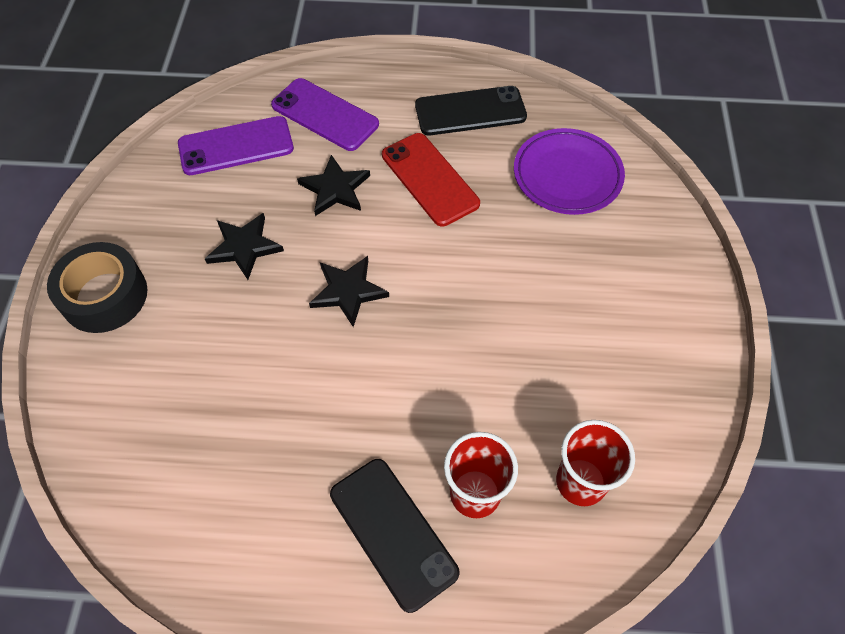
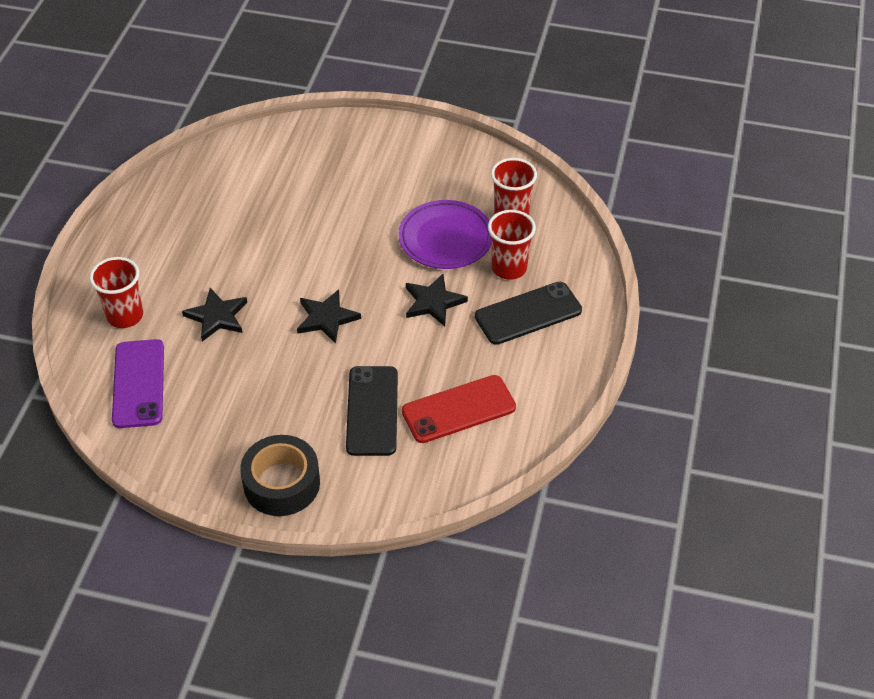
camera: 80 degrees left, 10 degrees down
black star [205,213,284,280] -> black star moved to [406,274,468,326]
purple phone [271,78,379,151] -> red cup [89,257,143,328]
red phone [382,133,480,227] -> red phone moved to [402,375,516,443]
black phone [415,86,527,135] -> black phone moved to [346,366,398,456]
purple plate [514,128,625,215] -> purple plate moved to [398,200,492,269]

